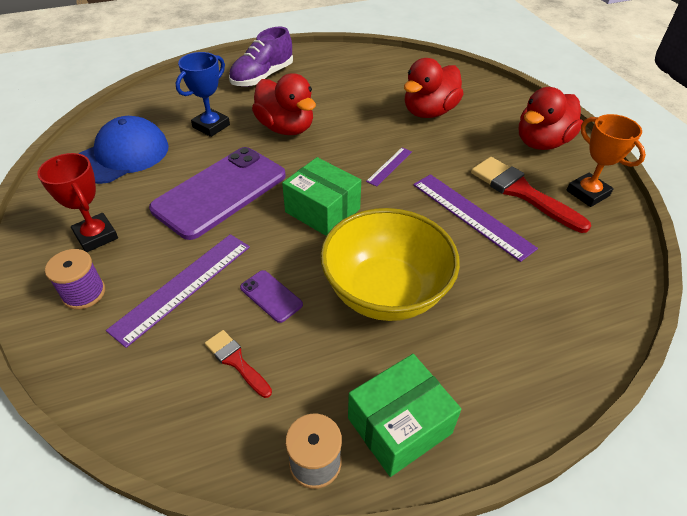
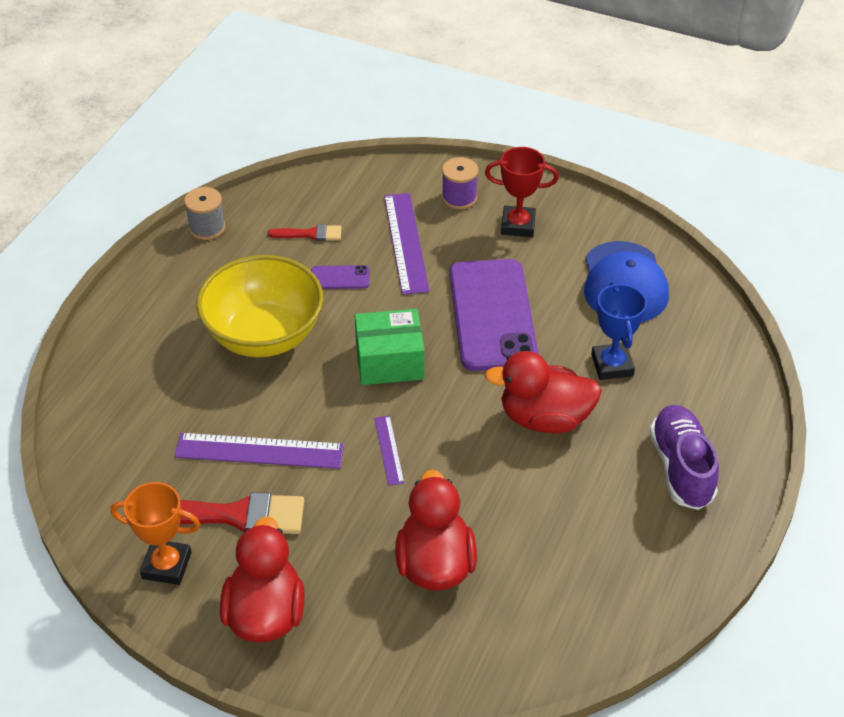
camera: 135 degrees right, 0 degrees up
green box [348,354,461,477] -> none

